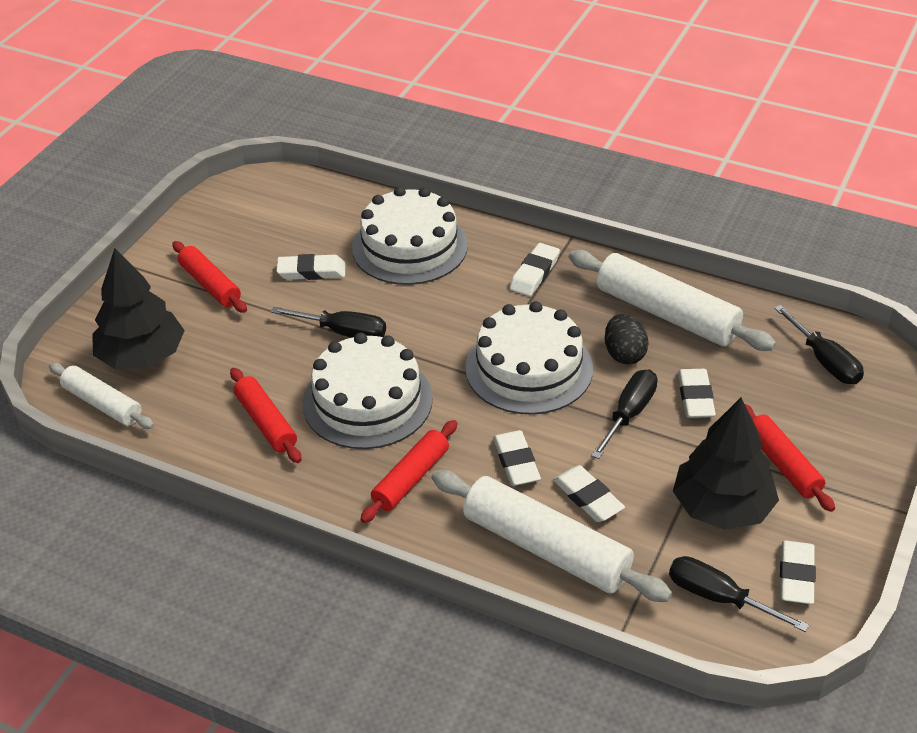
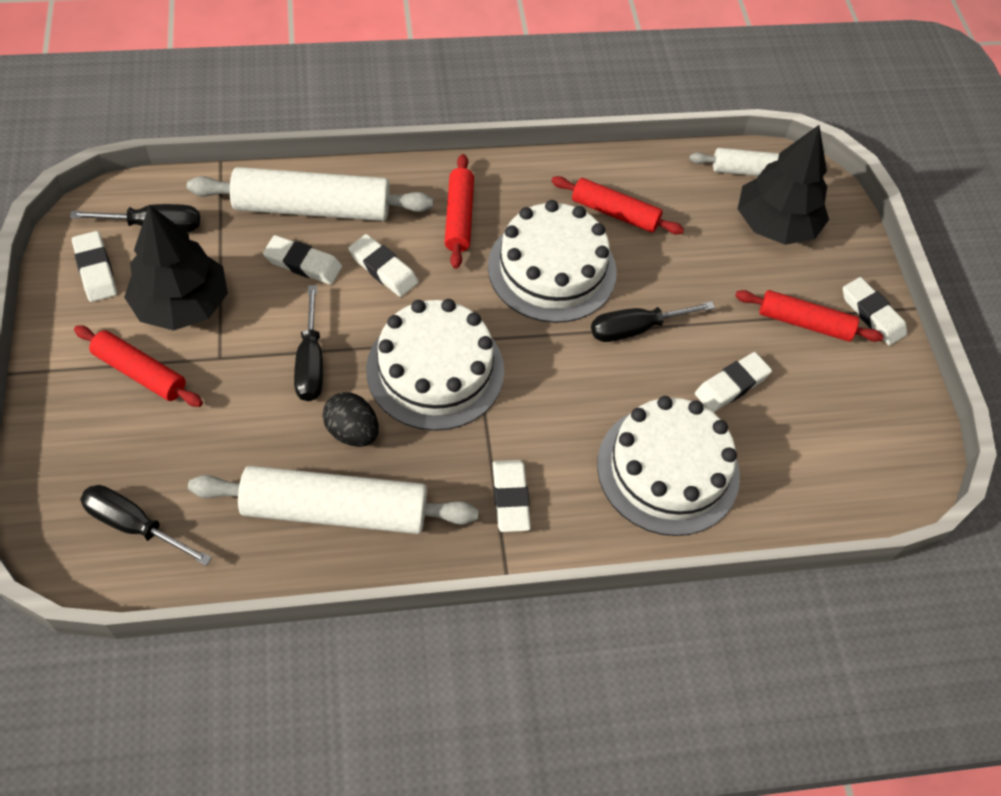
camera: 140 degrees right, 15 degrees up
white eraser [678,369,716,418] -> white eraser moved to [843,277,907,346]

